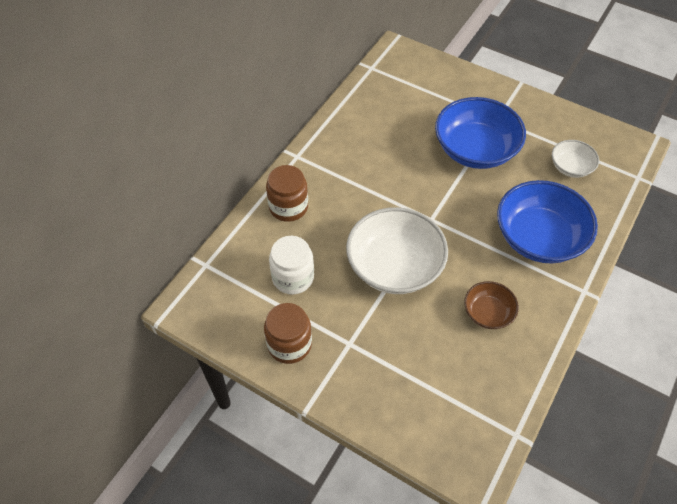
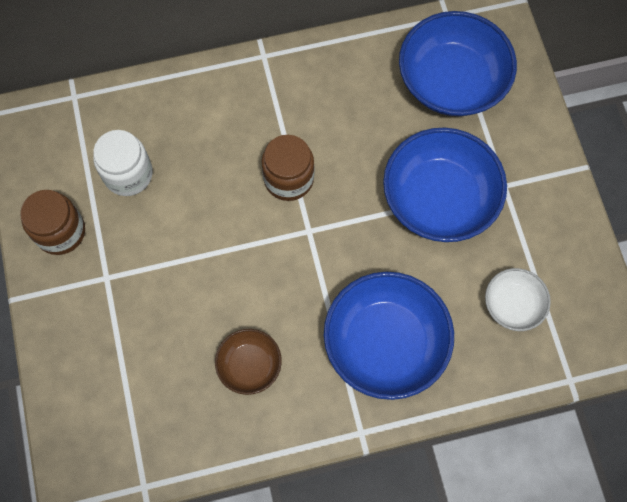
camera: 45 degrees right, 15 degrees up
brown jar [266,165,308,222] -> brown jar moved to [261,135,314,201]
white bowl [346,207,448,294] -> none
none -> blue bowl [399,11,517,116]

